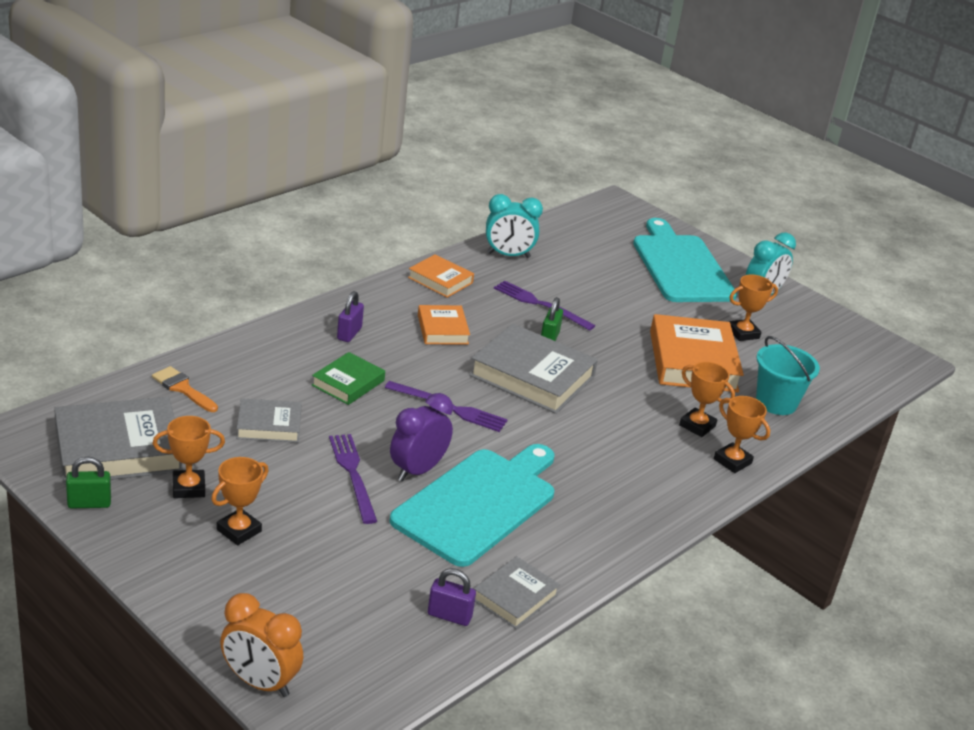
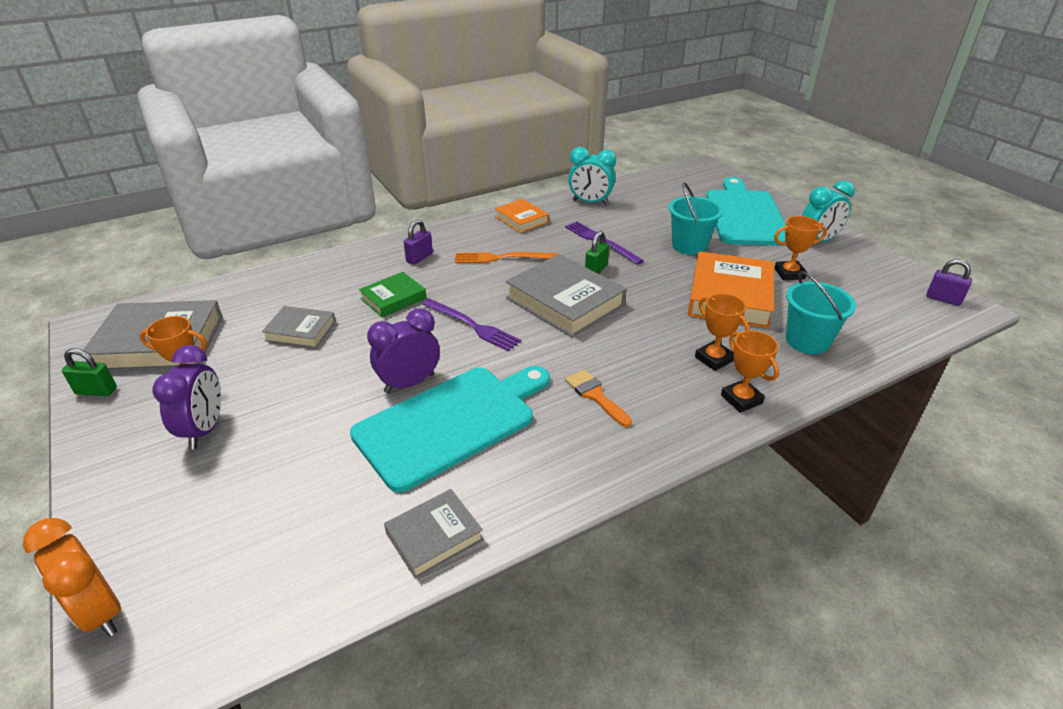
camera: 20 degrees right, 5 degrees up
orange brush [152,366,218,412] -> orange brush moved to [565,370,632,427]
orange trophy [211,457,268,545] -> purple clock [153,345,221,449]
purple fork [329,434,377,524] -> none
orange book [418,305,470,345] -> orange fork [455,252,559,263]
purple padlock [428,568,476,626] -> purple padlock moved to [926,259,972,306]
none -> turquoise bucket [669,182,723,255]

